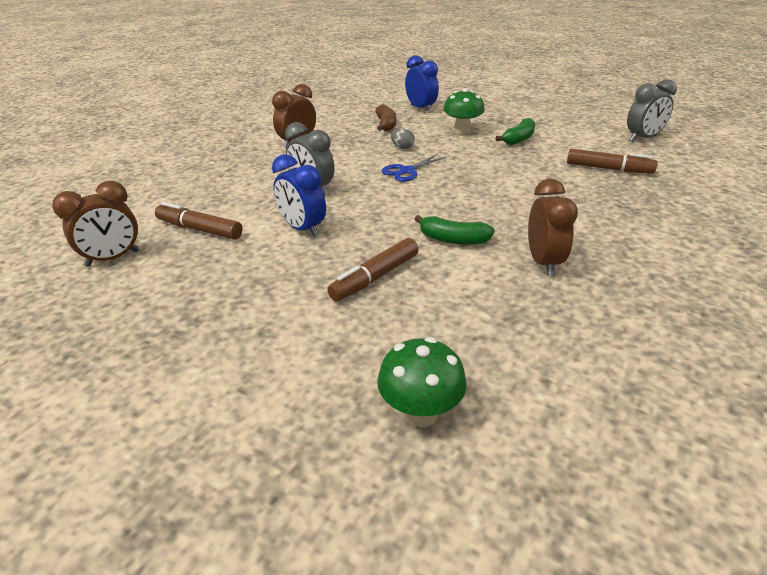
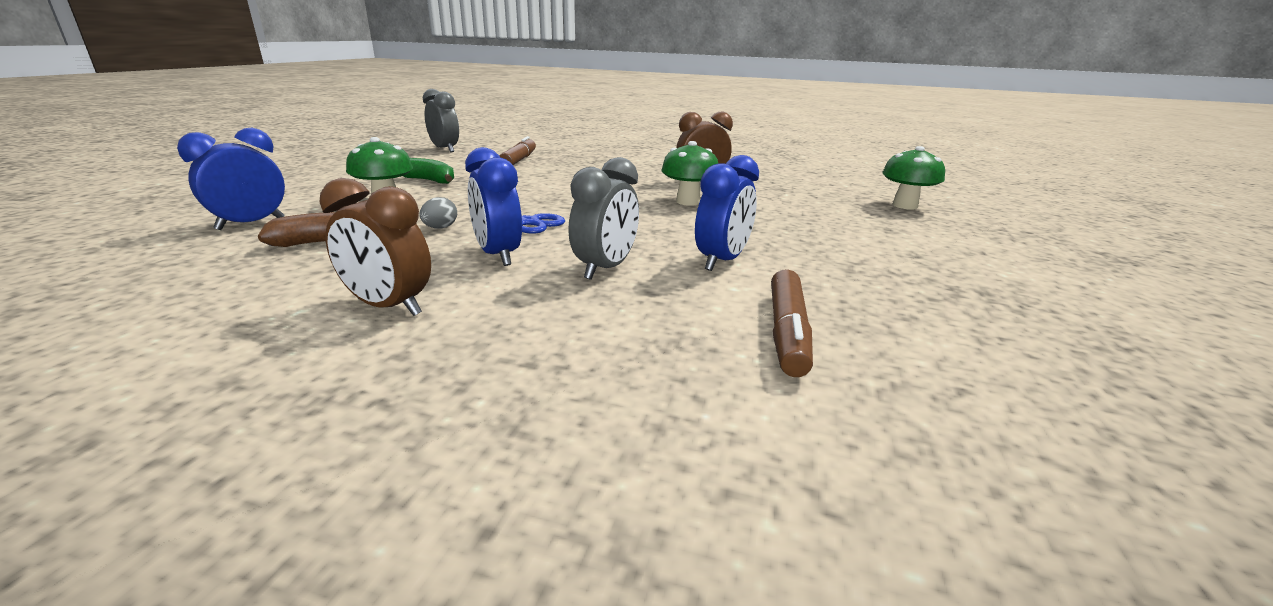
camera: 105 degrees left, 10 degrees down
brown clock [52,180,139,267] -> none
brown marker [327,238,419,301] -> none
green banana [415,215,495,245] -> green mushroom [661,141,718,206]
none -> blue clock [465,147,522,266]

